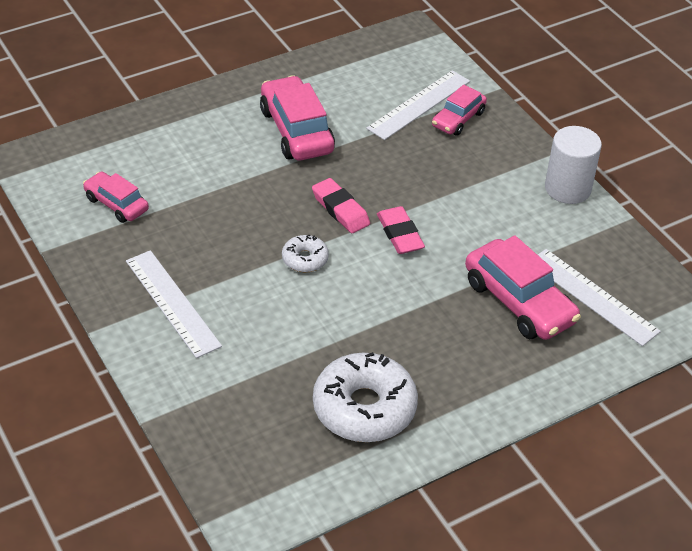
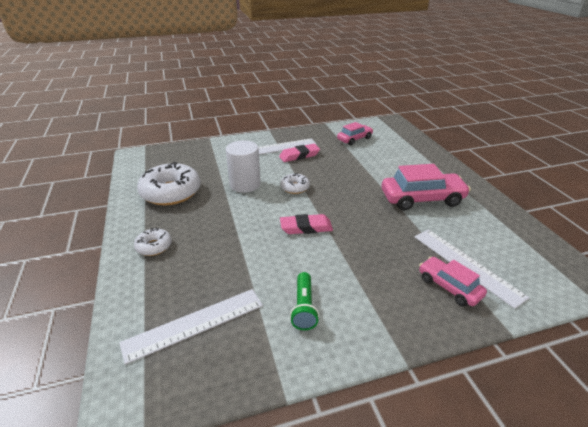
camera: 105 degrees right, 10 degrees down
pink eraser [312,178,370,233] -> pink eraser moved to [279,144,320,162]
pink car [465,235,581,340] -> none
white cylinder [545,126,602,204] -> white cylinder moved to [226,140,261,193]
none -> white donut [134,228,172,256]
none -> green flashlight [290,272,319,330]

